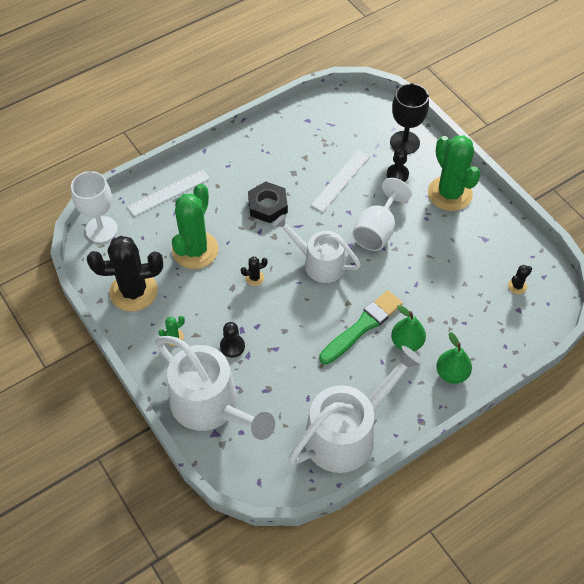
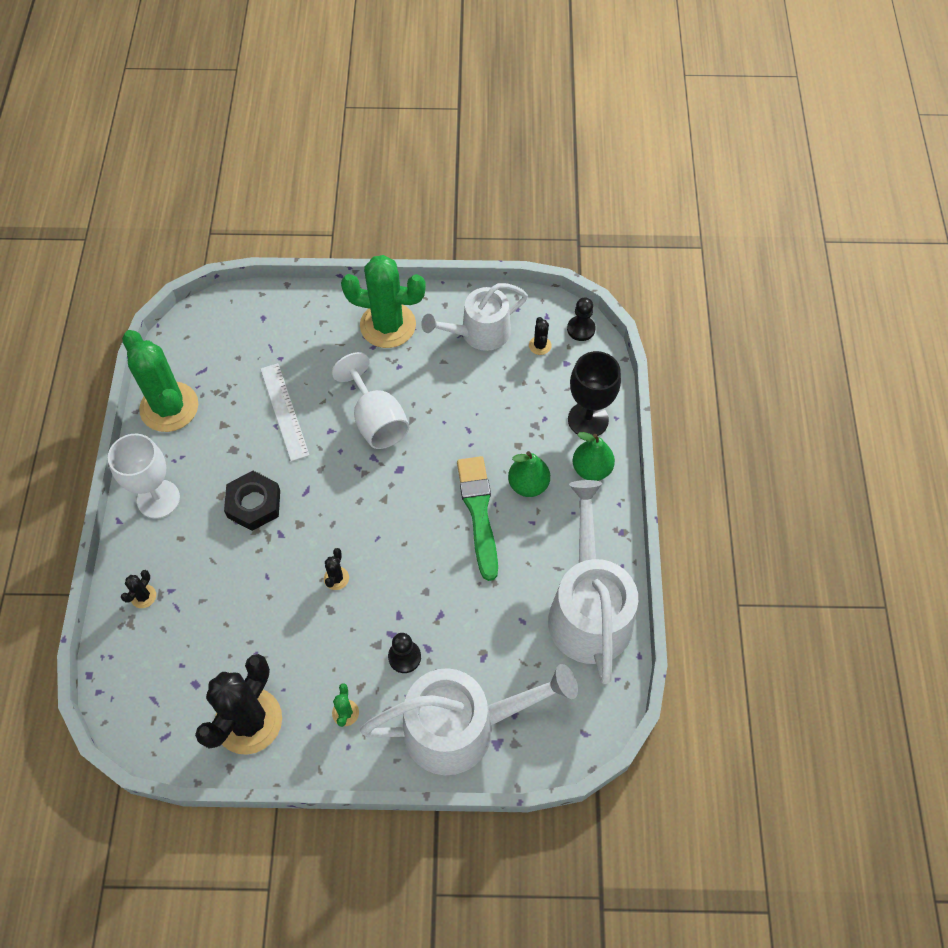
camera: 55 degrees left, 5 degrees up
white goblet [71,171,118,243] -> white goblet moved to [108,433,180,519]
white ruler [127,169,210,216] -> black cactus [121,570,156,608]
green cactus [172,184,218,269] -> green cactus moved to [122,330,198,432]
white watering can [273,214,361,283] -> white watering can moved to [421,283,528,351]
black pawn [387,148,409,182] -> black pawn moved to [567,298,596,341]
black goblet [390,83,429,154] -> black goblet moved to [568,351,621,436]

